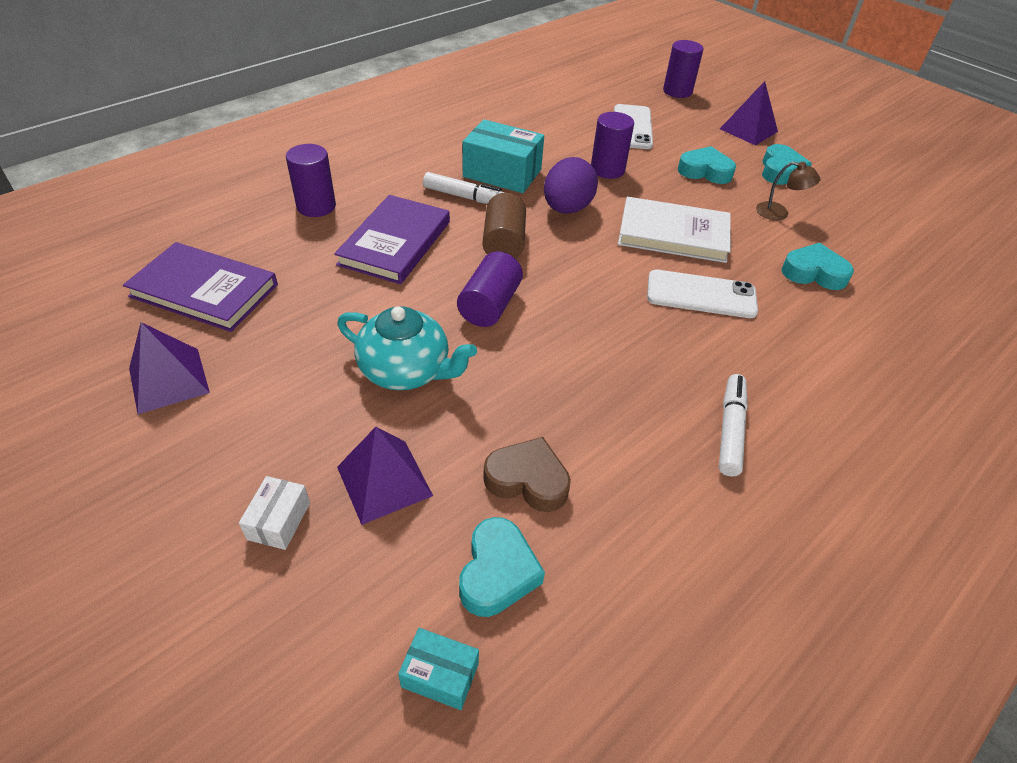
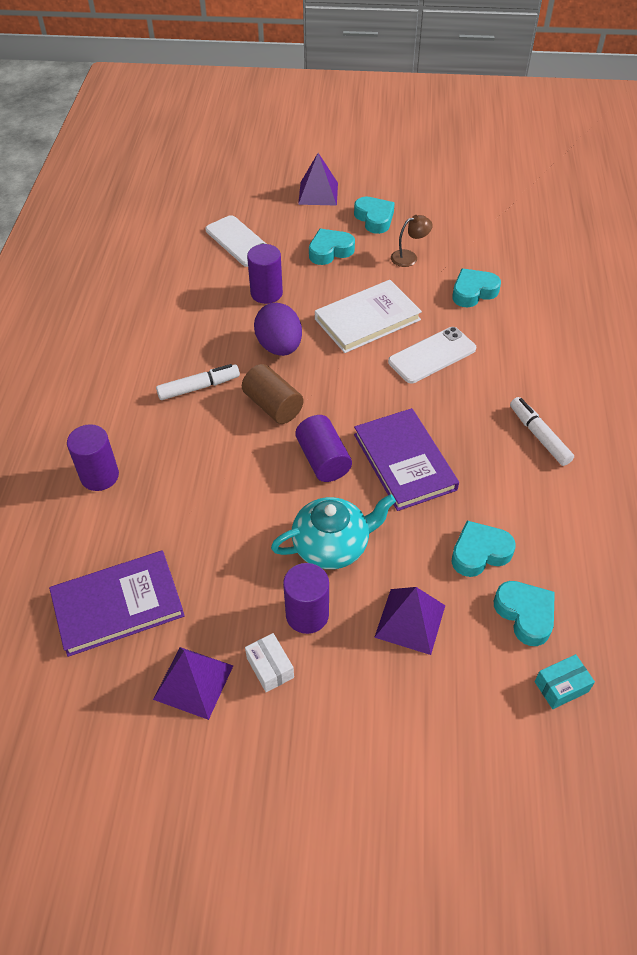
camera: 40 degrees left, 5 degrees up
white box [239,476,310,550] -> white box moved to [245,633,294,692]
purple book [334,195,450,284] -> purple book moved to [354,408,459,511]
turquoise box [462,119,544,193] -> none
brown heart [483,437,571,512] -> turquoise heart [451,521,516,577]
purple cylinder [663,40,703,98] -> purple cylinder moved to [283,563,329,634]

